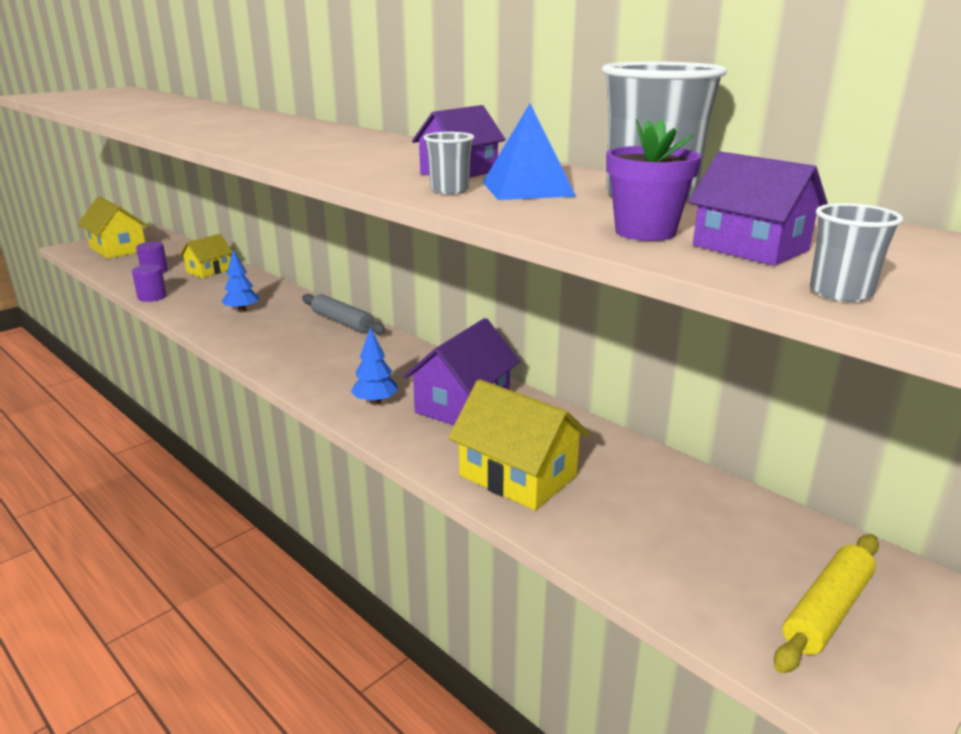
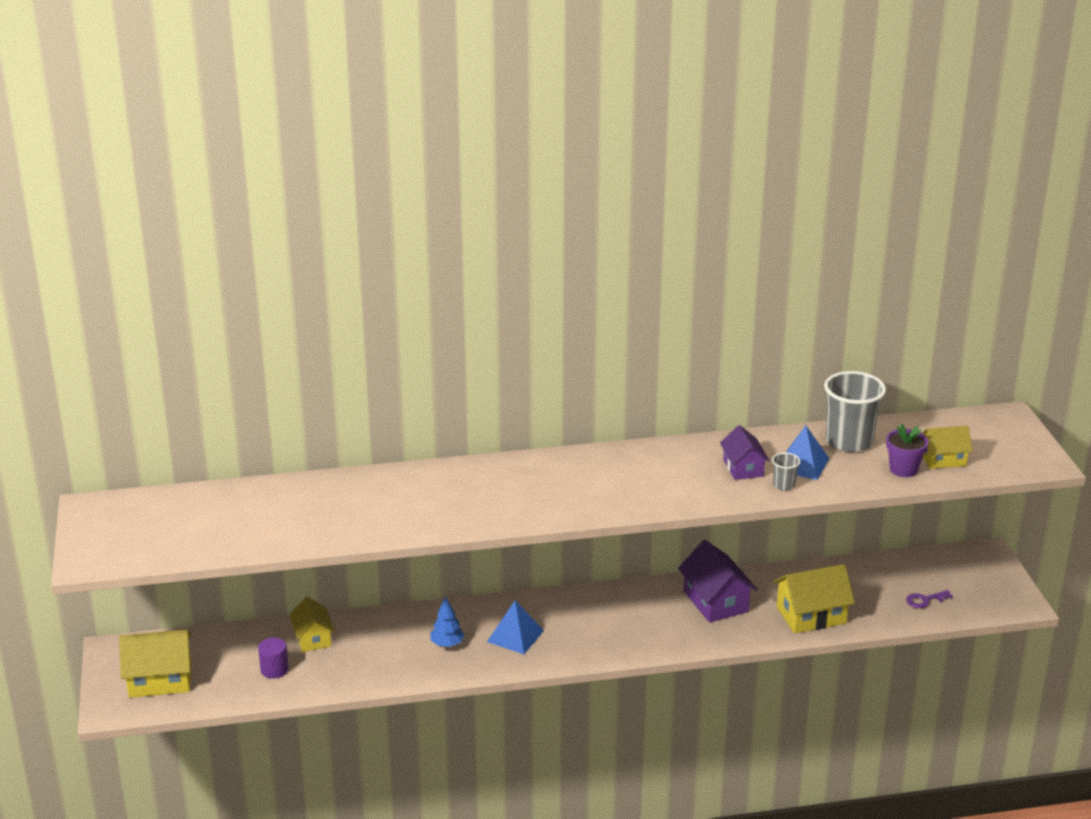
camera: 55 degrees left, 5 degrees up
purple cylinder [132,264,167,302] -> none
grey rolling pin [302,294,386,334] -> none
blue tree [351,327,398,405] -> none
purple house [688,152,828,266] -> yellow house [922,425,973,469]
yellow rolling pin [774,534,879,673] -> none
grey cup [810,203,903,302] -> none
none -> blue pyramid [487,600,544,654]
none -> purple key [906,590,953,608]

